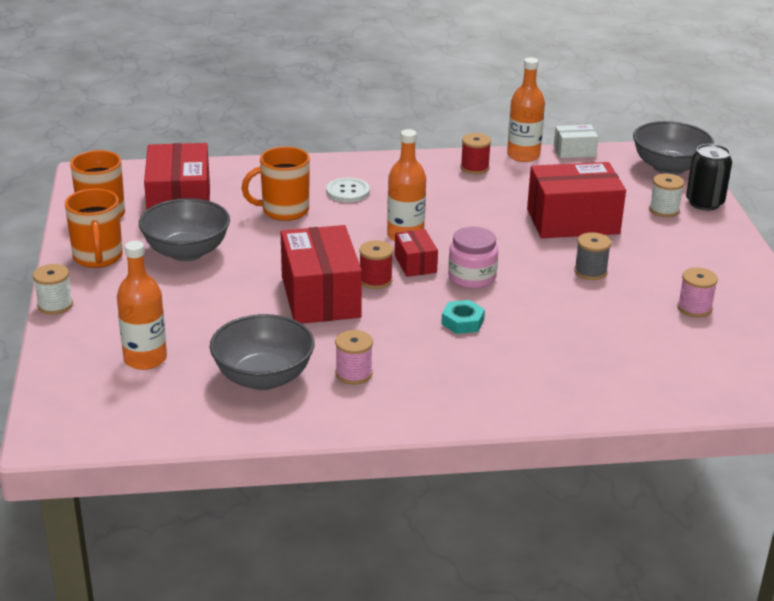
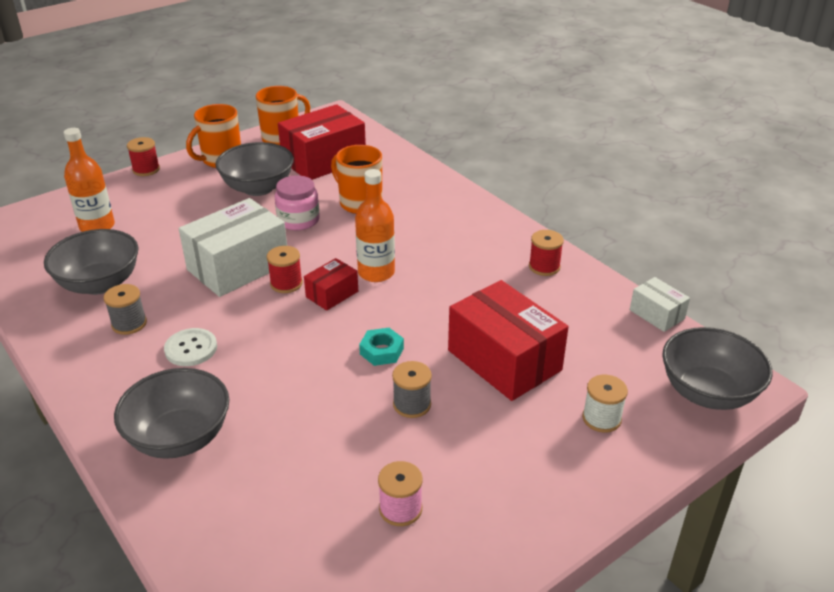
camera: 60 degrees right, 5 degrees up
white spool [33,264,73,315] -> red spool [127,137,160,176]
red box [281,225,362,324] -> white box [179,198,287,297]
white button [326,178,370,202] -> white button moved to [164,328,217,366]
pink spool [335,330,373,385] -> grey spool [104,284,147,335]
turquoise nut [441,300,485,334] -> turquoise nut moved to [359,328,404,366]
pink jar [448,227,498,289] -> pink jar moved to [275,175,320,230]
orange bottle [507,57,545,162] -> none
black can [686,144,732,210] -> none
none -> grey bowl [114,368,229,459]

